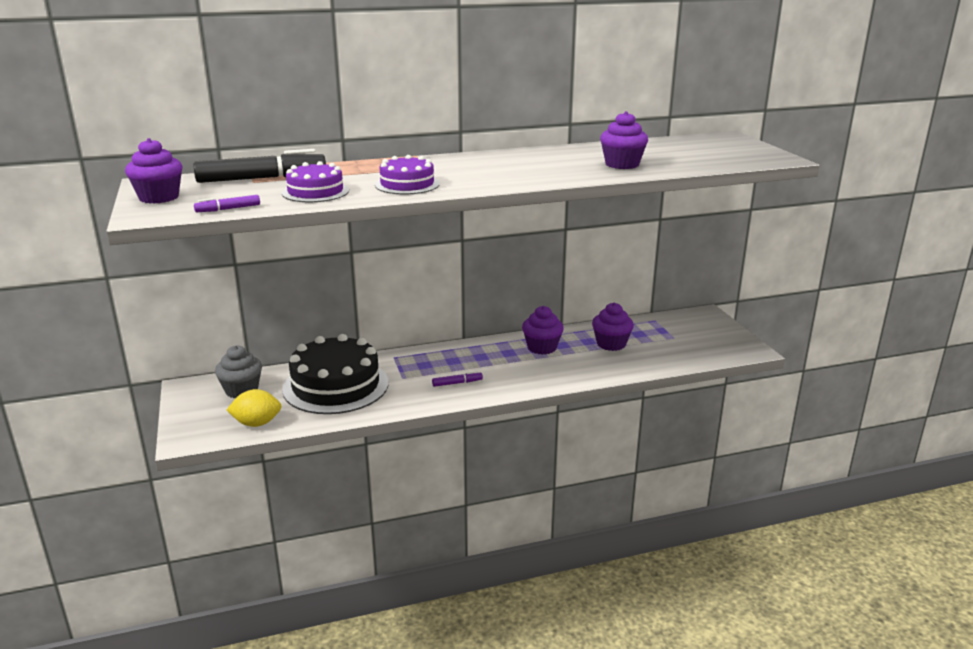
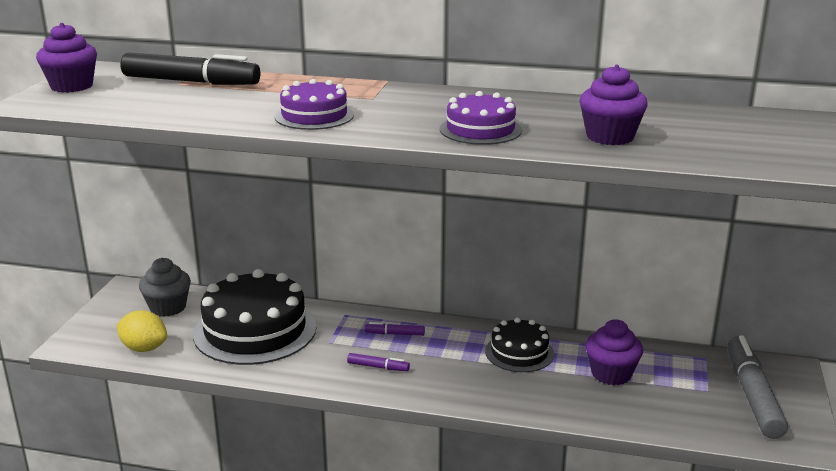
camera: 30 degrees right, 0 degrees up
purple marker [194,195,260,212] -> purple marker moved to [365,322,425,336]
purple cake [282,161,349,202] -> purple cake moved to [440,91,522,145]
purple cupcake [522,306,564,355] -> black cake [485,318,554,372]
none -> grey marker [727,335,788,439]

